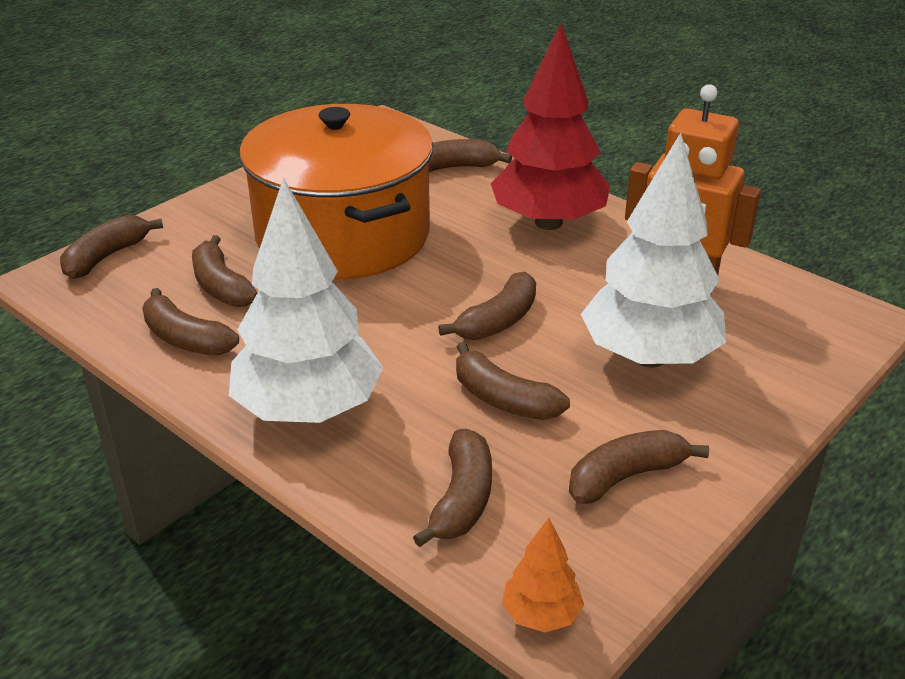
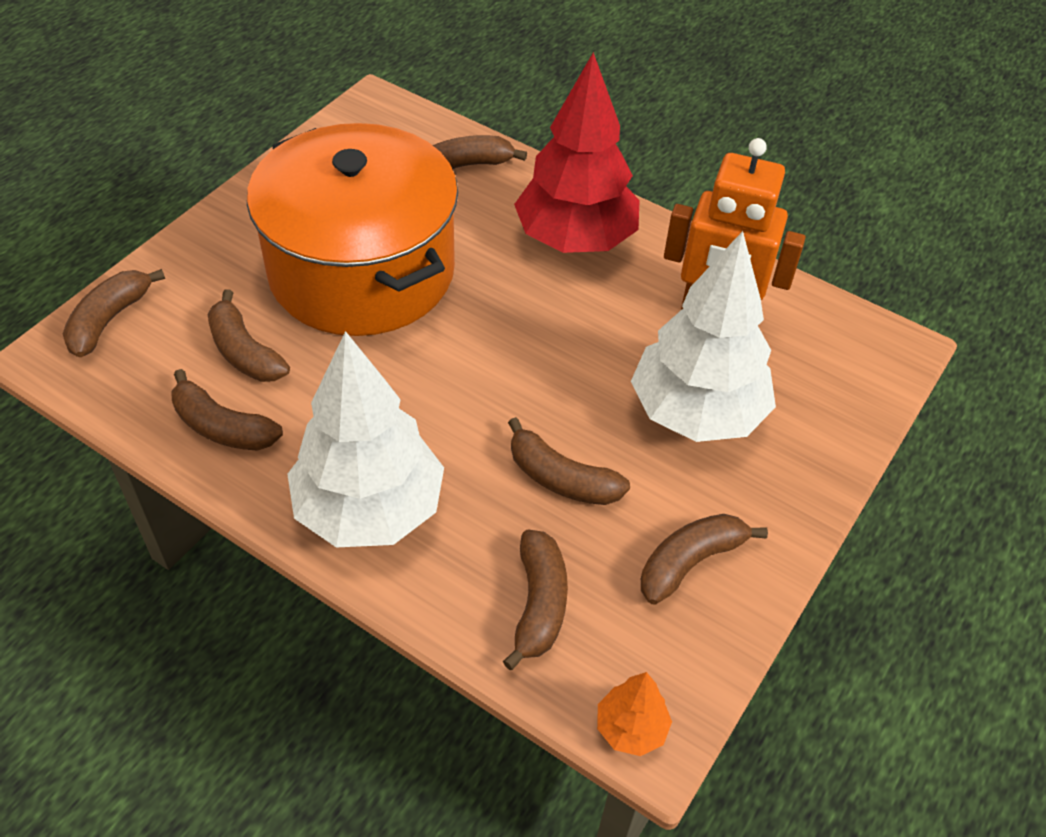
camera: 10 degrees left, 15 degrees up
brown banana [438,271,536,340] -> none

